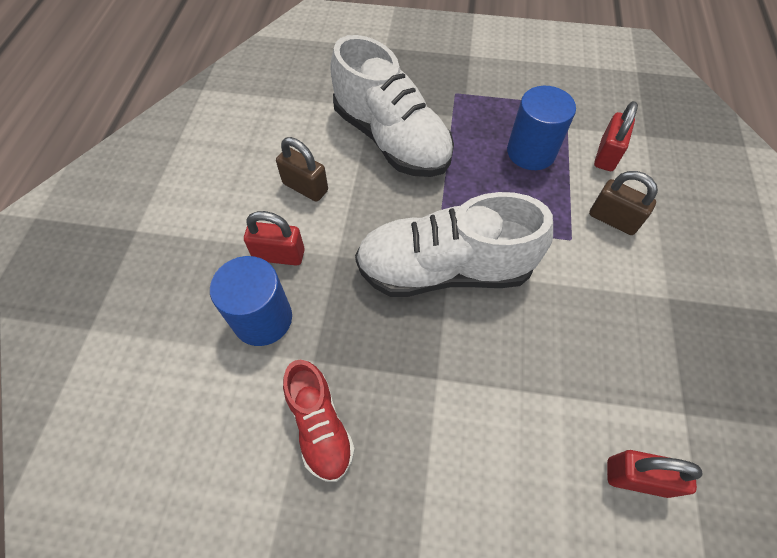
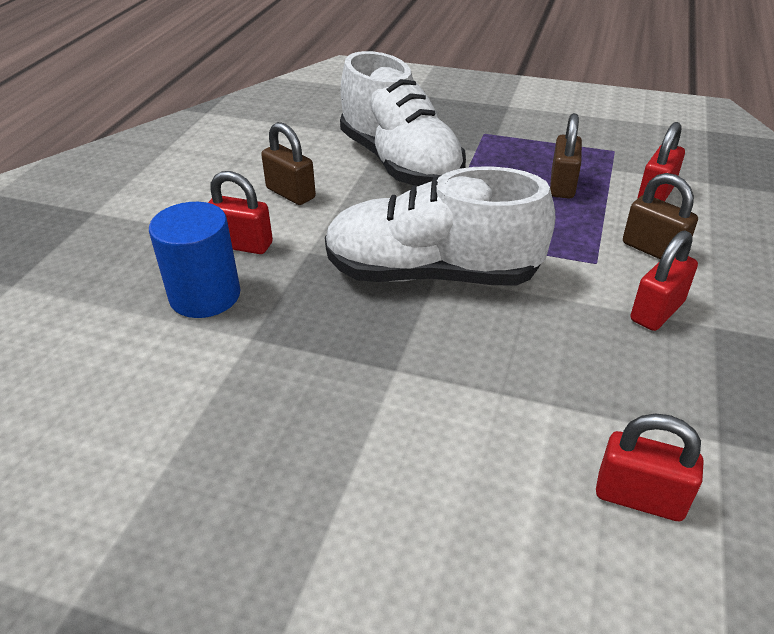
camera: 10 degrees right, 20 degrees down
red shoe [283,360,355,482] -> none
blue cylinder [507,86,576,170] -> brown padlock [550,113,582,199]
none -> red padlock [631,230,698,331]

